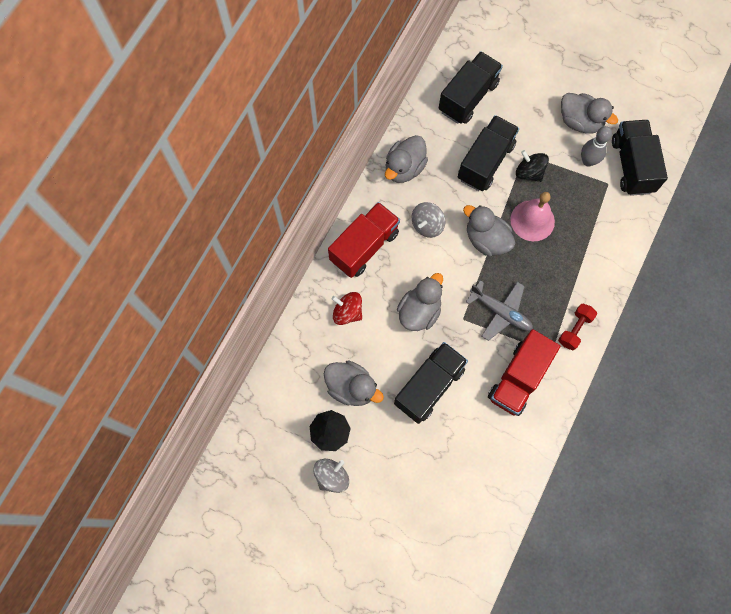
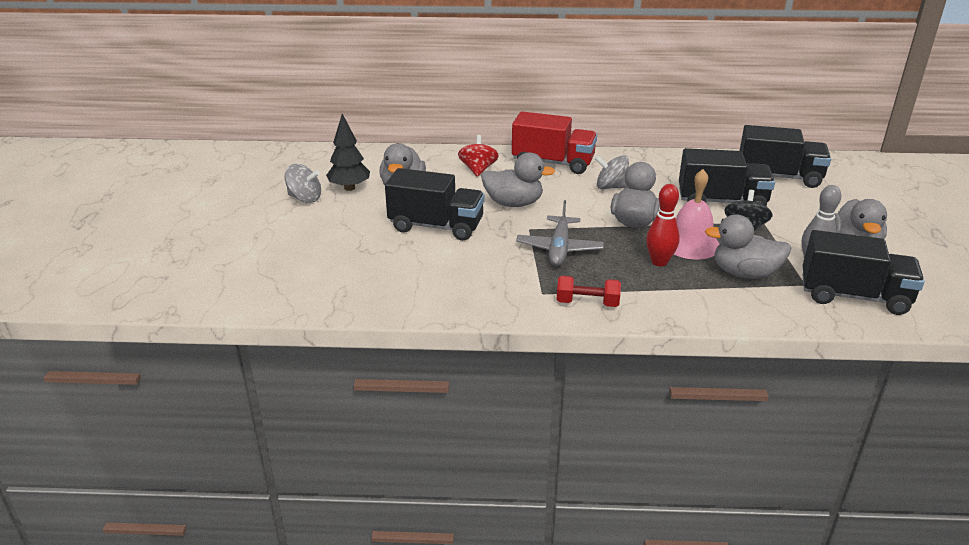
camera: 65 degrees right, 40 degrees down
grey duck [385,135,428,183] -> grey duck moved to [705,215,791,279]
red truck [488,329,560,416] -> none
black truck [612,120,668,196] -> black truck turned 45 degrees clockwise [803,230,925,315]
none -> red bowling pin [646,184,680,266]

